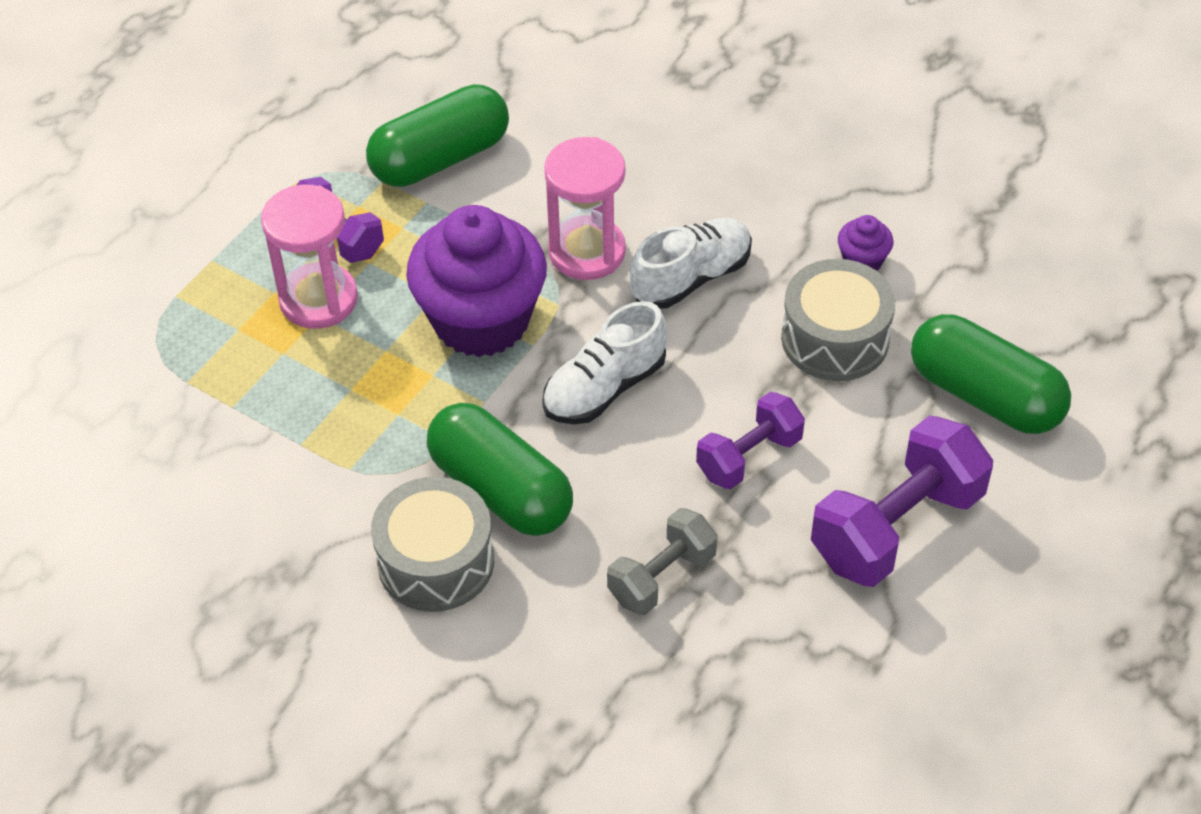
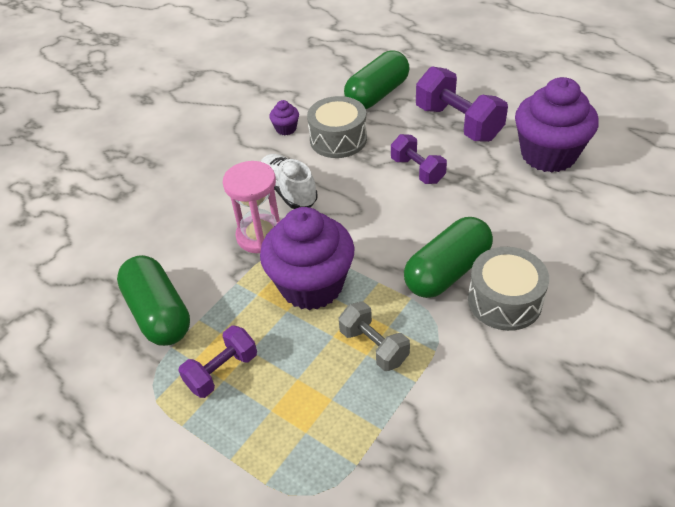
camera: 85 degrees left, 5 degrees down
pink hourglass [261,185,358,329] -> none
white shoe [542,301,667,424] -> none
grey dumbbell [607,508,718,615] -> grey dumbbell moved to [339,301,410,371]
none -> purple cupcake [515,77,599,173]

